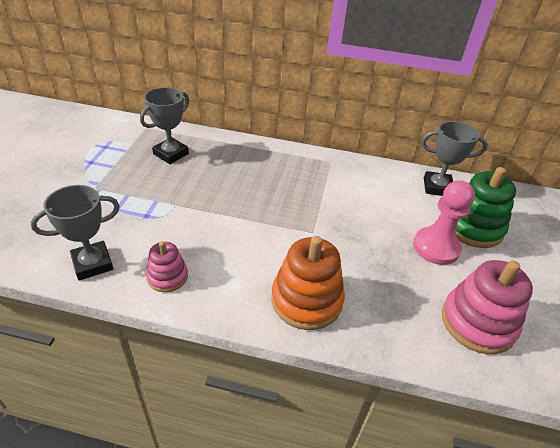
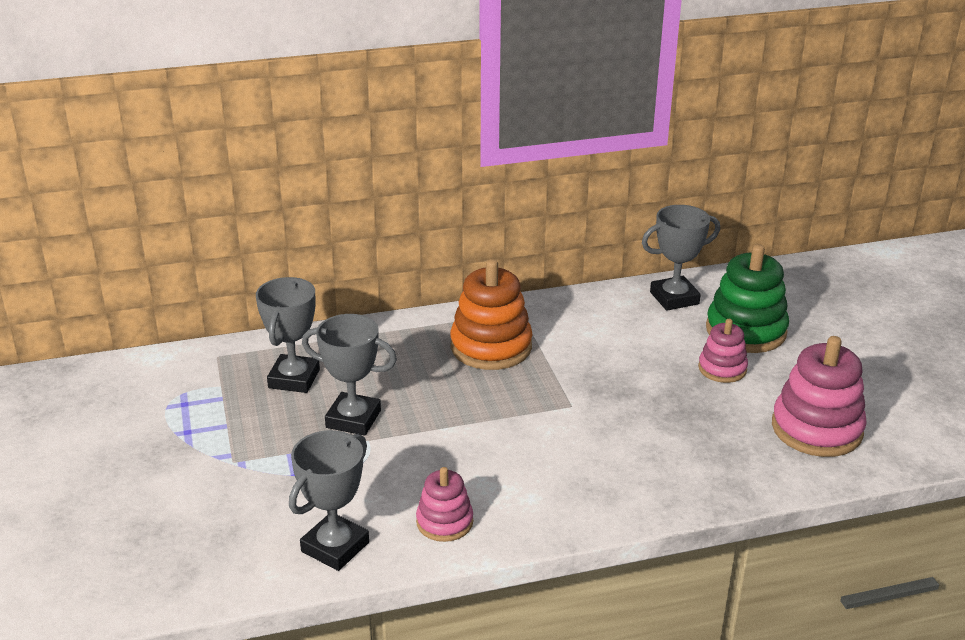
camera: 25 degrees left, 10 degrees down
orange stacking toy [271,236,345,330] -> orange stacking toy moved to [450,259,533,370]
pink pawn [413,180,475,265] -> pink stacking toy [698,319,748,383]
none -> grey trophy [302,314,397,436]

